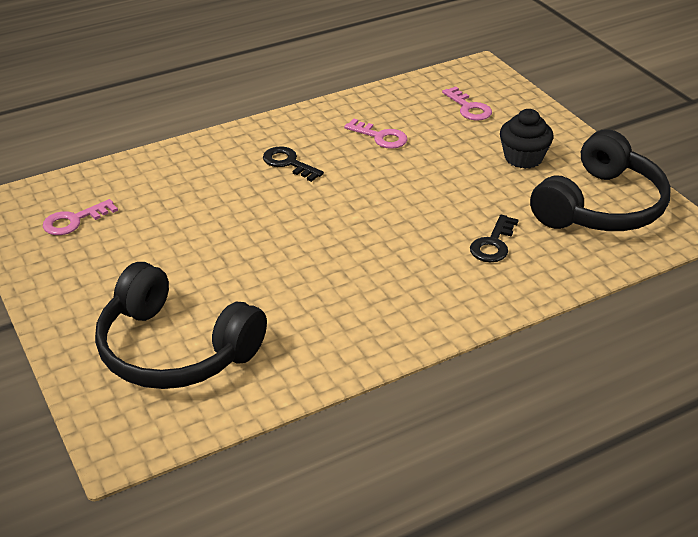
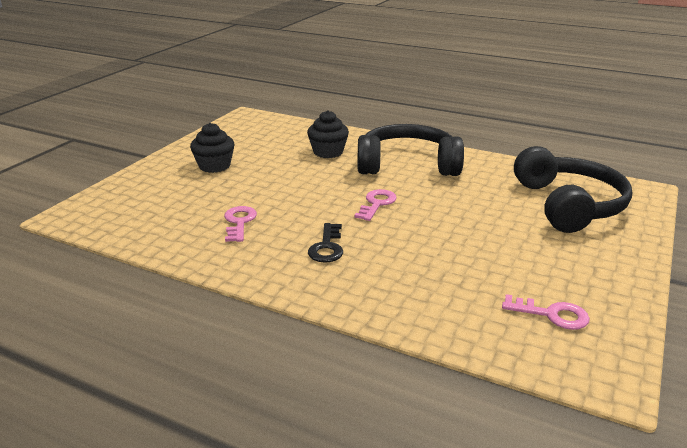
camera: 125 degrees left, 10 degrees down
pink key [442,86,492,121] -> pink key moved to [354,189,397,221]
black key [470,215,519,262] -> black cupcake [307,110,349,158]
black headphones [530,129,671,231] -> black headphones moved to [357,124,464,176]

